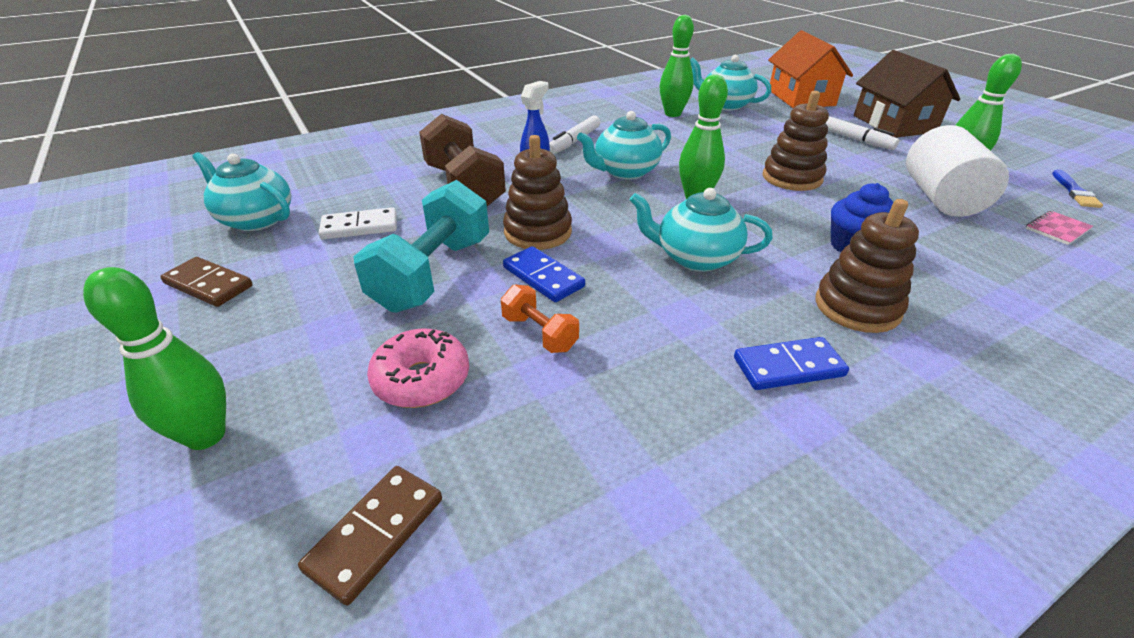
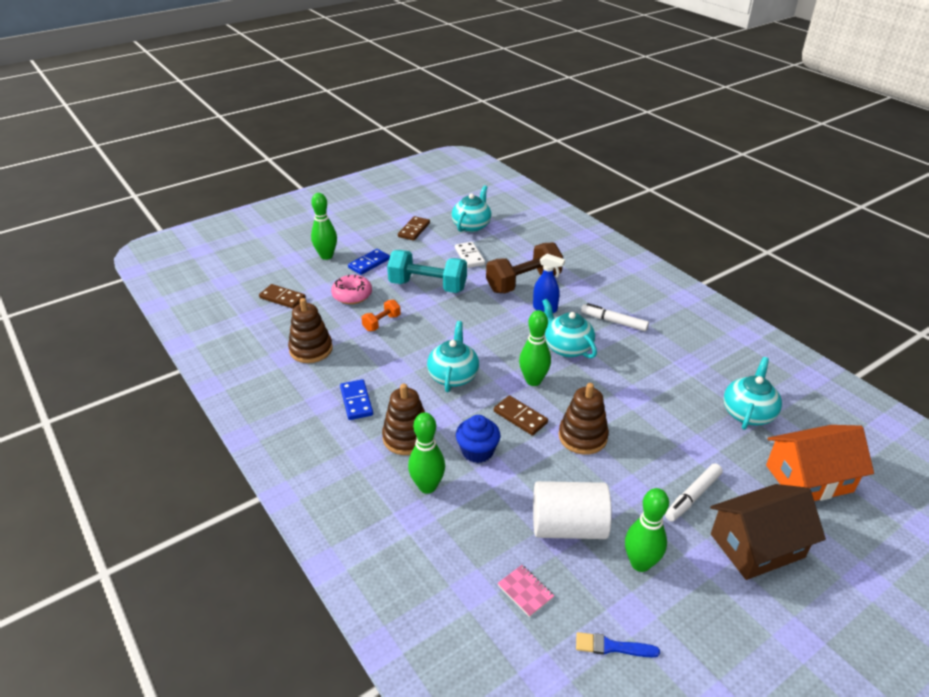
camera: 85 degrees right, 0 degrees up
brown stacking toy [503,135,572,250] -> brown stacking toy moved to [288,298,333,363]
blue domino [503,246,585,302] -> blue domino moved to [348,249,390,275]
green bowling pin [660,15,694,117] -> green bowling pin moved to [408,412,445,494]
none -> brown domino [494,395,548,435]

